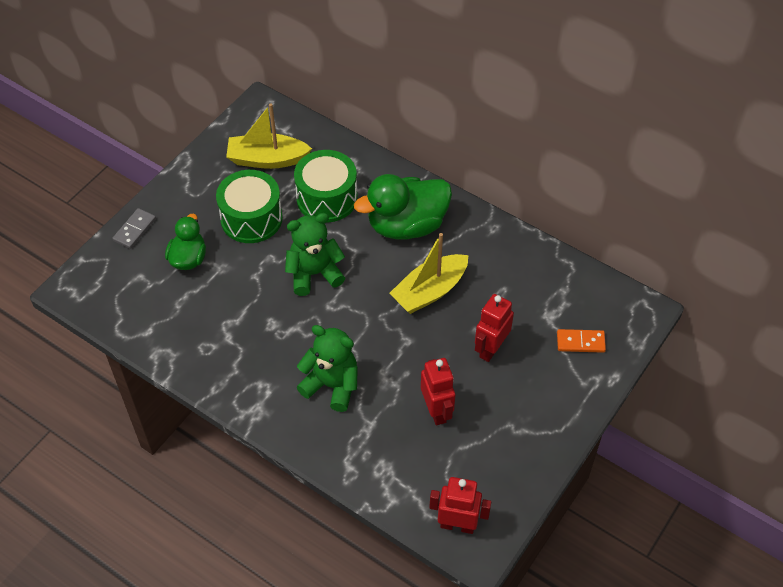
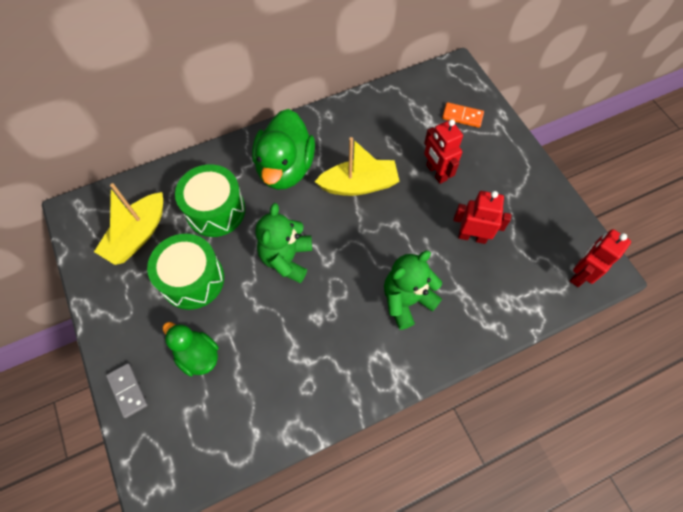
camera: 60 degrees left, 10 degrees up
yellow boat [389,233,468,314] -> yellow boat turned 90 degrees counterclockwise [315,137,400,196]
orange domino [557,329,606,353] -> orange domino turned 75 degrees clockwise [442,102,484,128]

